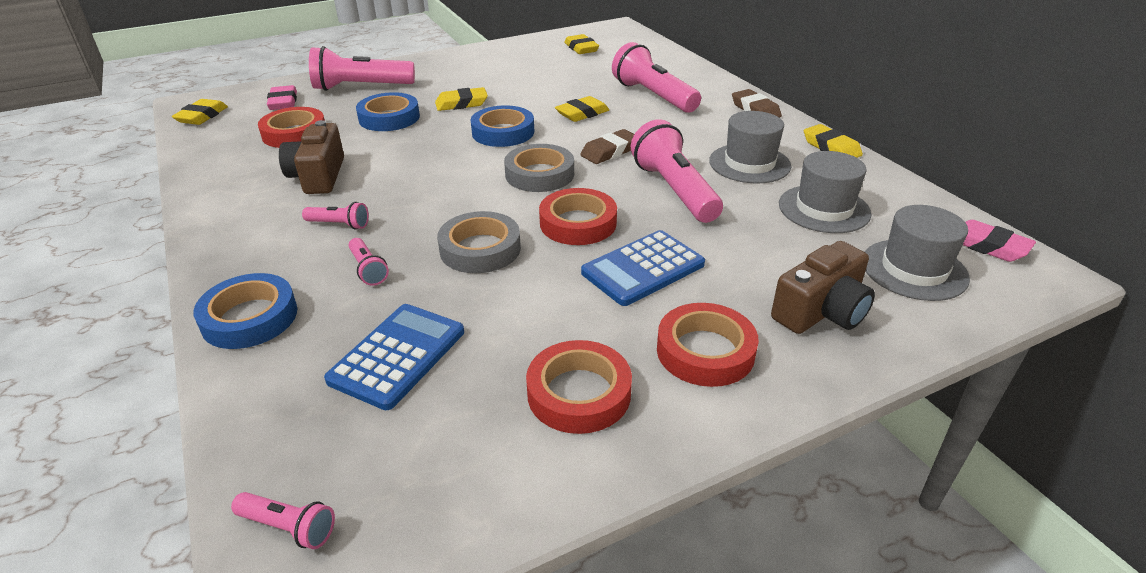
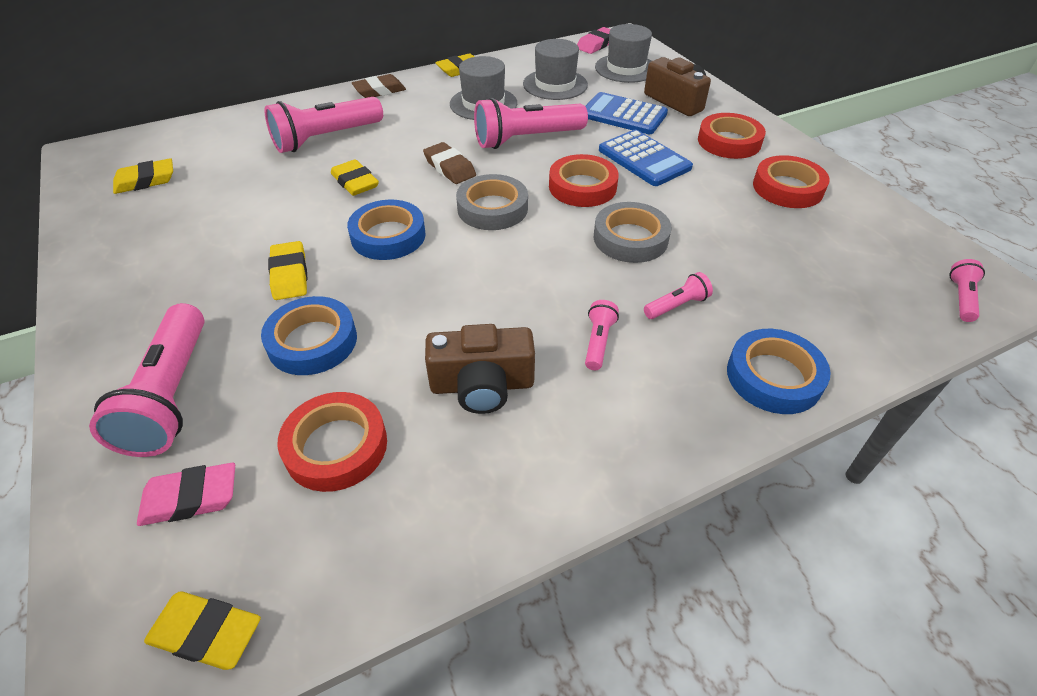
camera: 90 degrees left, 10 degrees up
blue calculator [324,304,464,410] -> blue calculator moved to [585,92,668,134]

